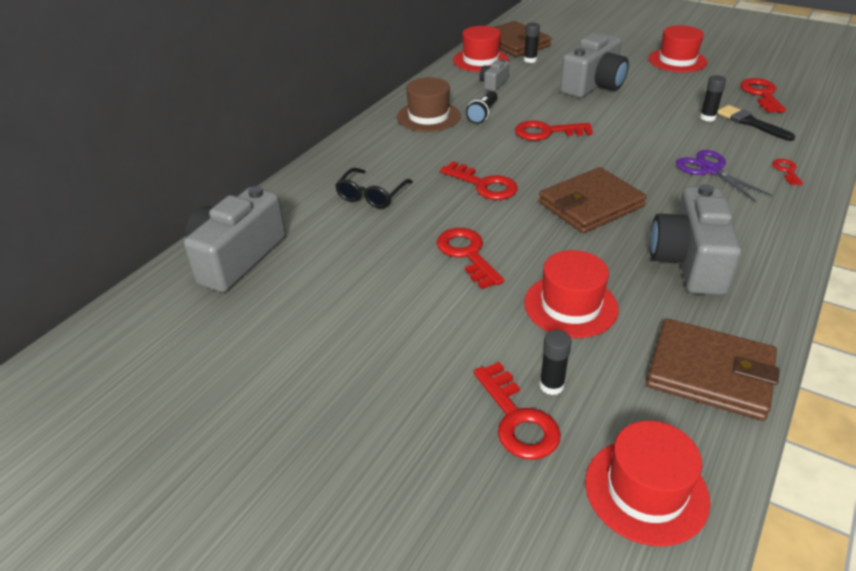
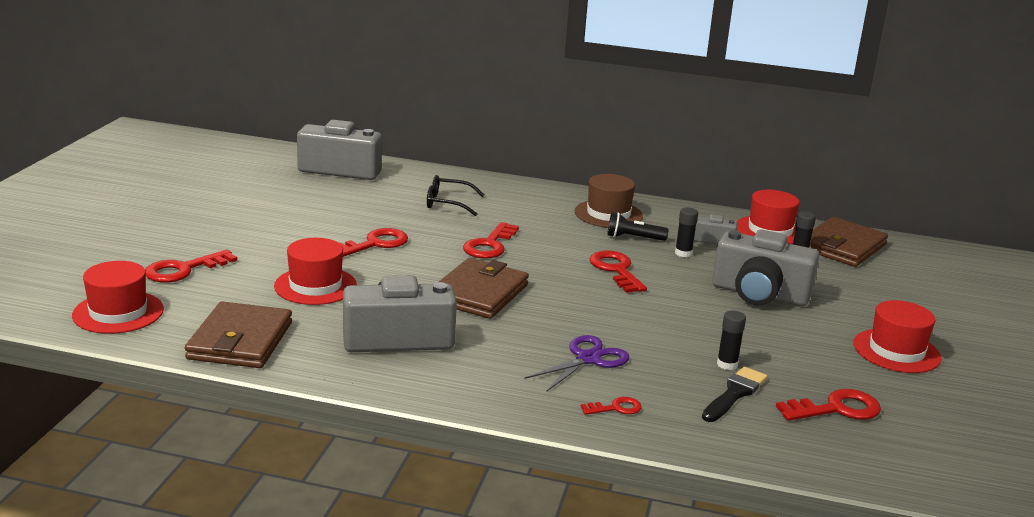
camera: 70 degrees right, 15 degrees down
brown wallet [538,167,647,233] -> brown wallet turned 75 degrees clockwise [439,258,529,319]
black glue stick [539,330,572,395] -> black glue stick moved to [675,207,698,257]

